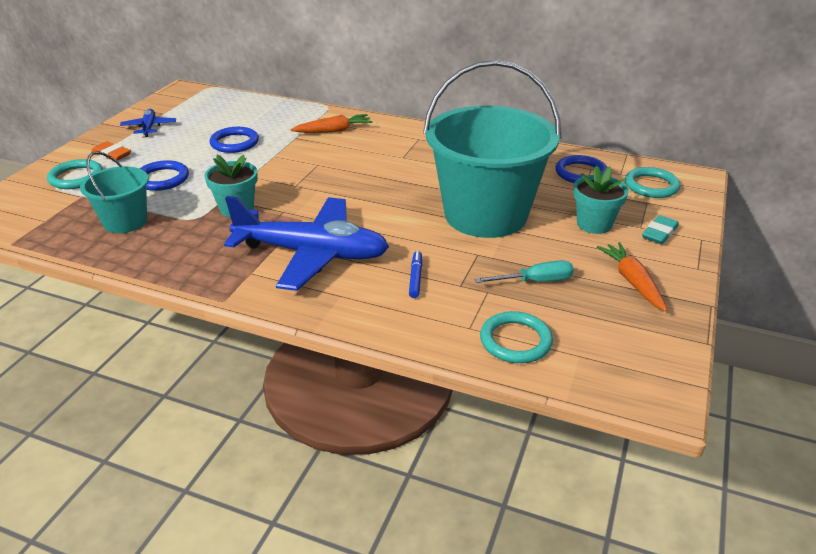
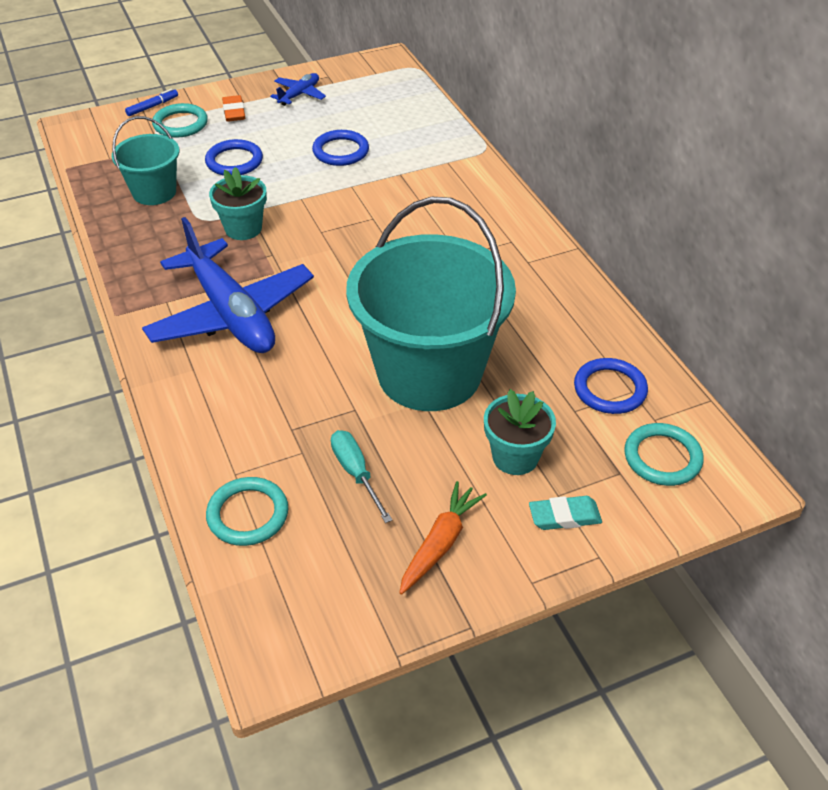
camera: 45 degrees right, 10 degrees up
orange carrot [290,114,373,133] -> none
blue marker [409,251,422,298] -> blue marker moved to [125,89,178,116]
turquoise screwdriver [475,260,574,283] -> turquoise screwdriver turned 150 degrees counterclockwise [331,430,392,523]

